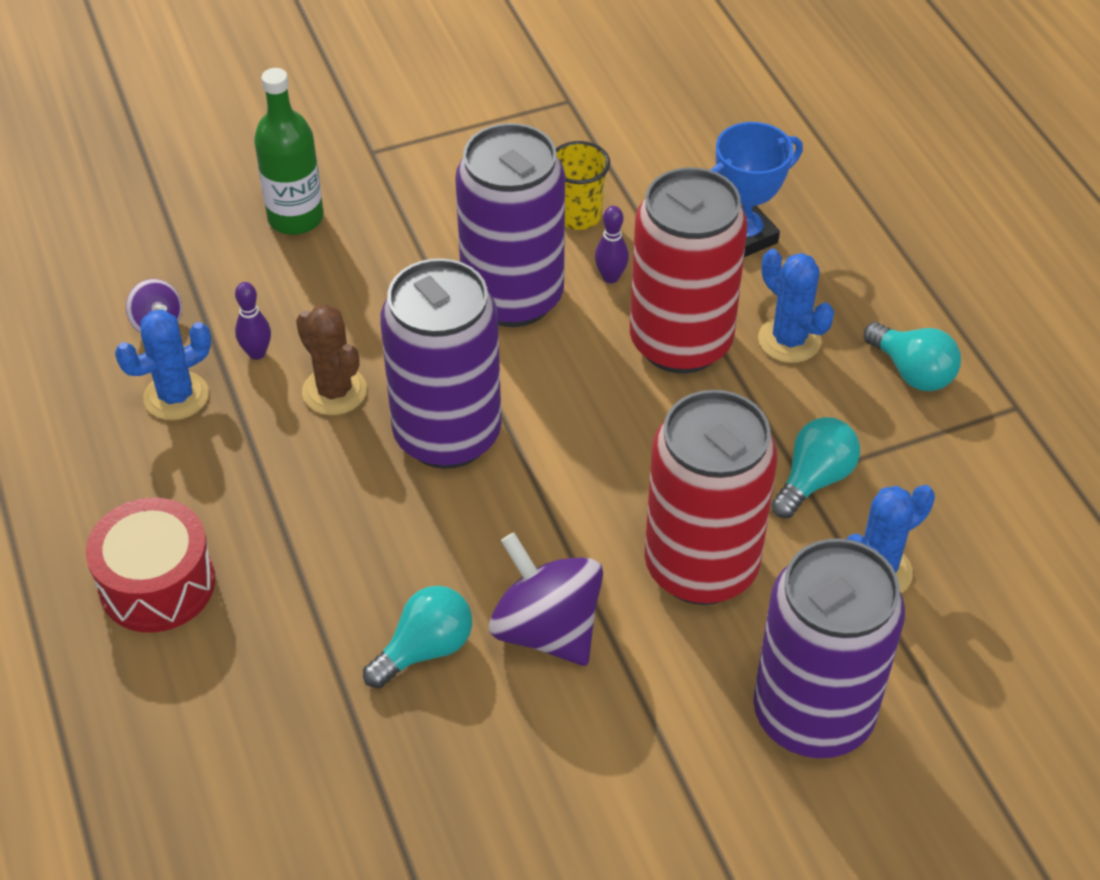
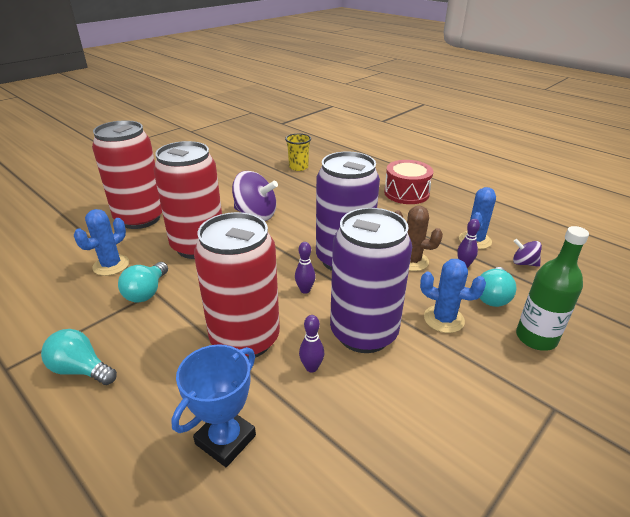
camera: 155 degrees right, 15 degrees down
turquoise light bulb [363,586,472,688] -> turquoise light bulb moved to [480,267,517,307]
yellow cup [556,141,610,230] -> yellow cup moved to [285,133,311,171]
purple can [753,538,905,758] -> red can [92,120,162,229]
blue cactus [758,249,834,363] -> blue cactus moved to [420,259,486,333]
none -> purple bowling pin [295,242,316,294]

